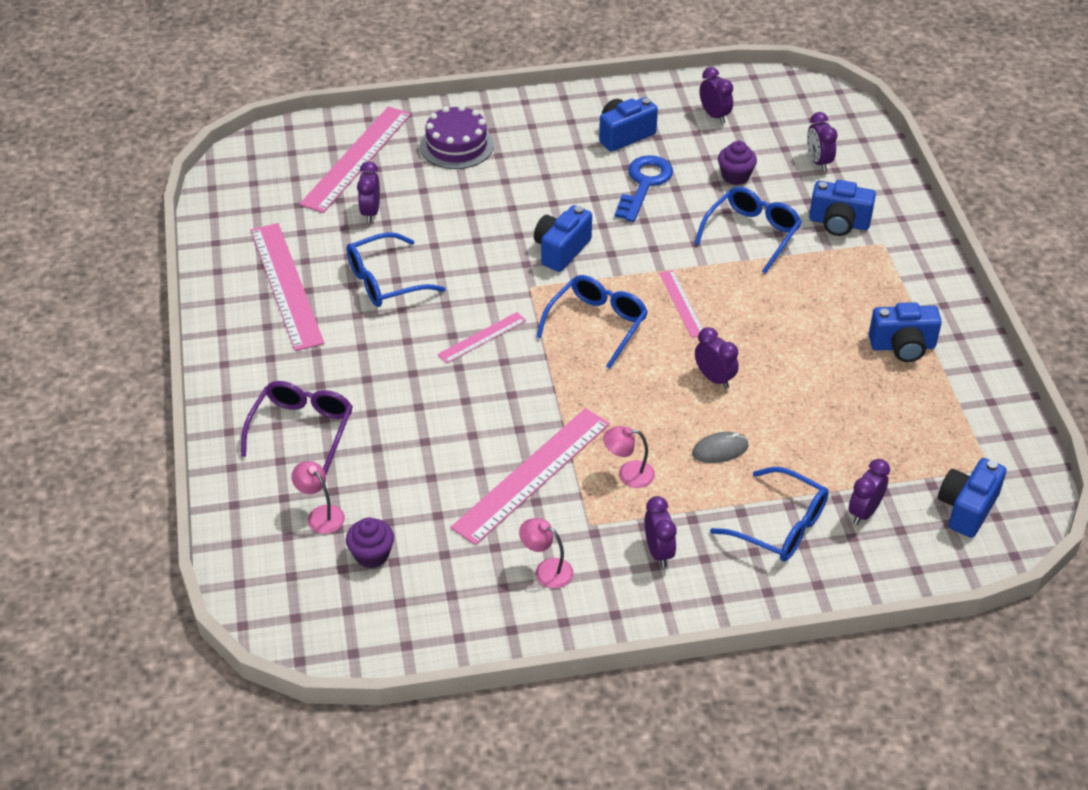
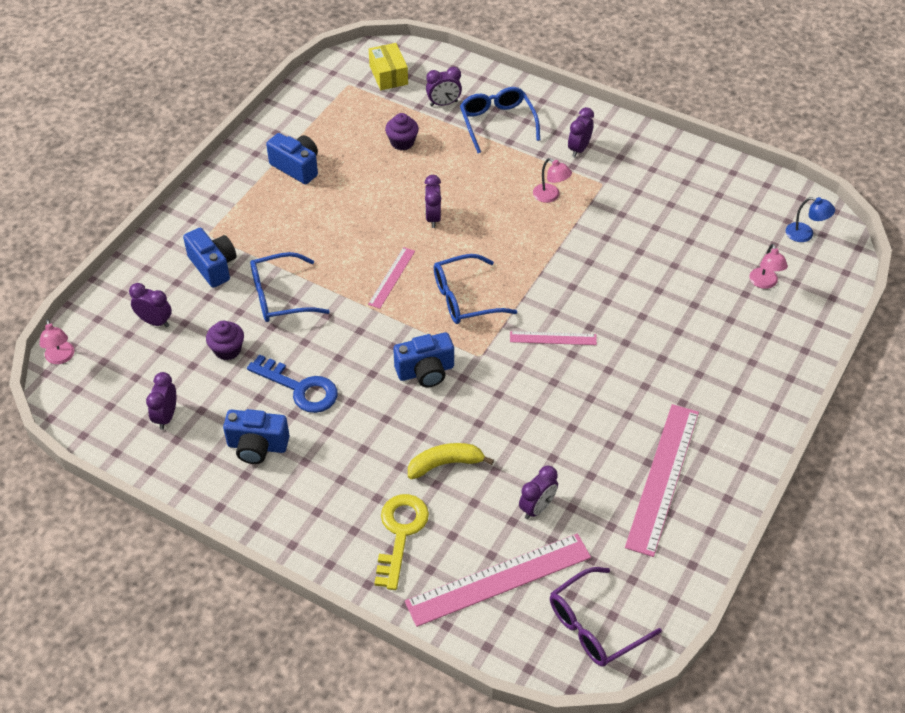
camera: 140 degrees left, 5 degrees up
purple glasses [241,381,353,474] -> purple glasses moved to [550,567,662,667]
blue glasses [346,232,446,307] -> none
purple cupcake [346,518,394,568] -> purple cupcake moved to [385,113,419,150]
purple cake [420,105,494,169] -> yellow key [374,494,429,590]
pink ruler [451,408,610,545] -> none
pink lamp [519,518,573,589] -> pink lamp moved to [40,319,75,364]
blue key [615,155,673,222] -> blue key turned 120 degrees counterclockwise [247,354,338,413]
grey mouse [692,432,749,463] -> none
purple clock [807,112,838,171] -> purple clock turned 90 degrees counterclockwise [129,283,172,327]
blue camera [938,458,1007,538] -> yellow box [369,43,408,90]
none -> yellow banana [408,443,494,479]
none -> blue lamp [786,197,835,242]

